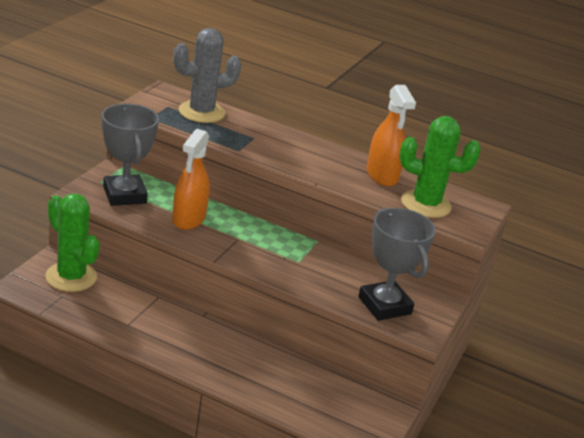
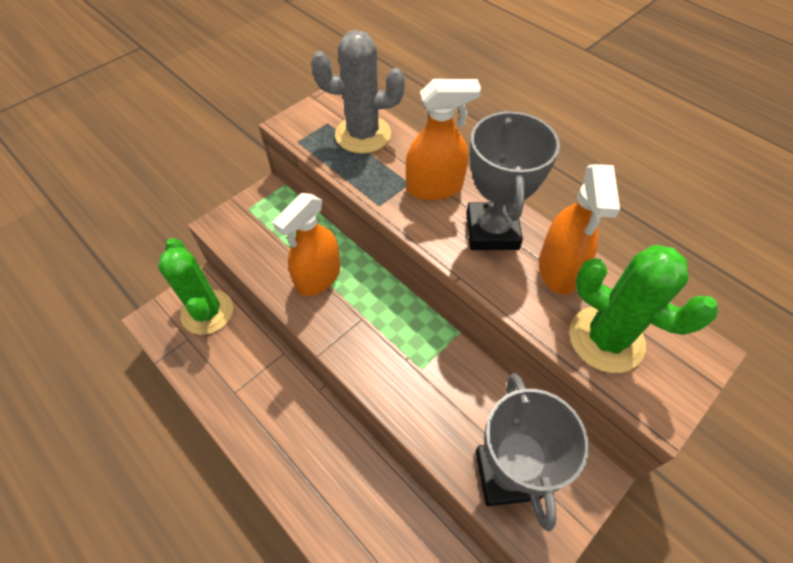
camera: 25 degrees right, 25 degrees up
grey trophy [102,104,159,206] -> grey trophy moved to [466,110,560,250]
none -> orange spray bottle [406,79,481,200]

